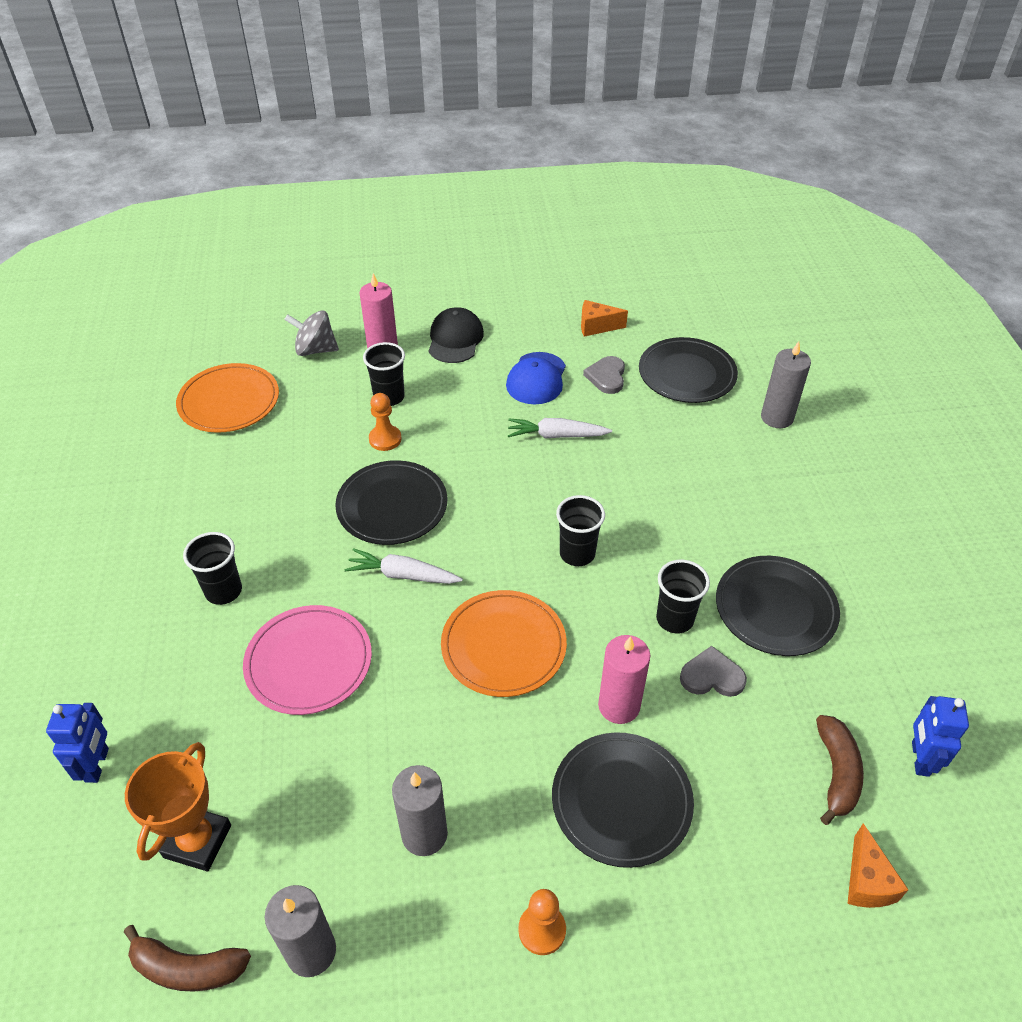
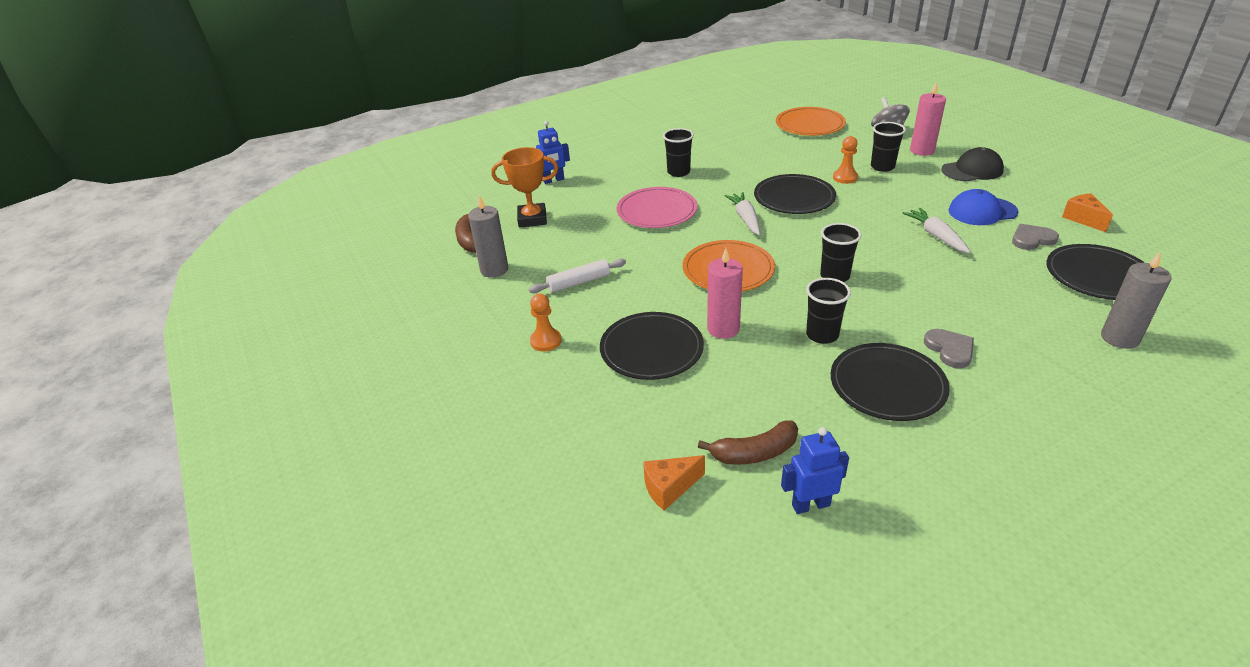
camera: 70 degrees right, 10 degrees down
grey candle [392,765,448,856] -> white rolling pin [529,259,626,293]
grey heart [680,646,747,697] -> grey heart moved to [924,329,974,368]

